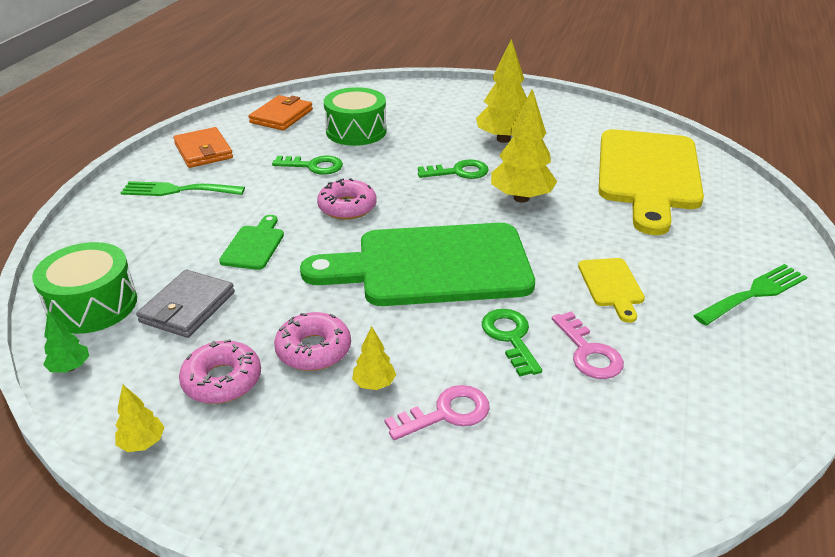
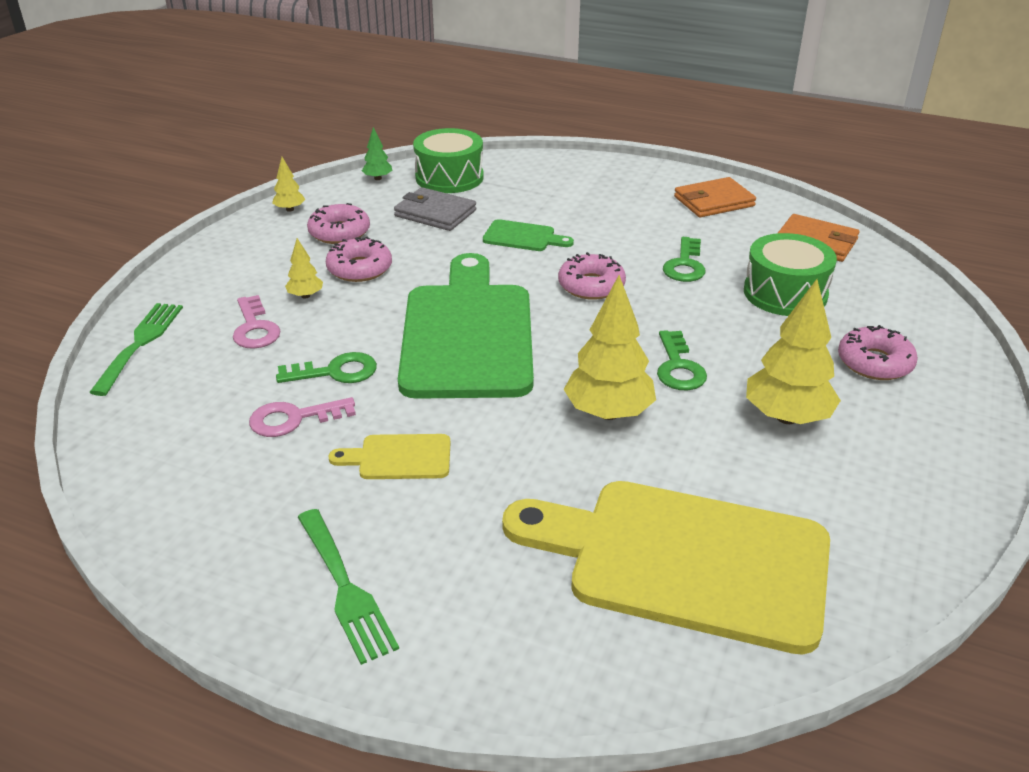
camera: 95 degrees right, 0 degrees up
green fork [121,181,245,196] -> green fork moved to [89,303,183,396]
none -> pink donut [838,325,918,380]

